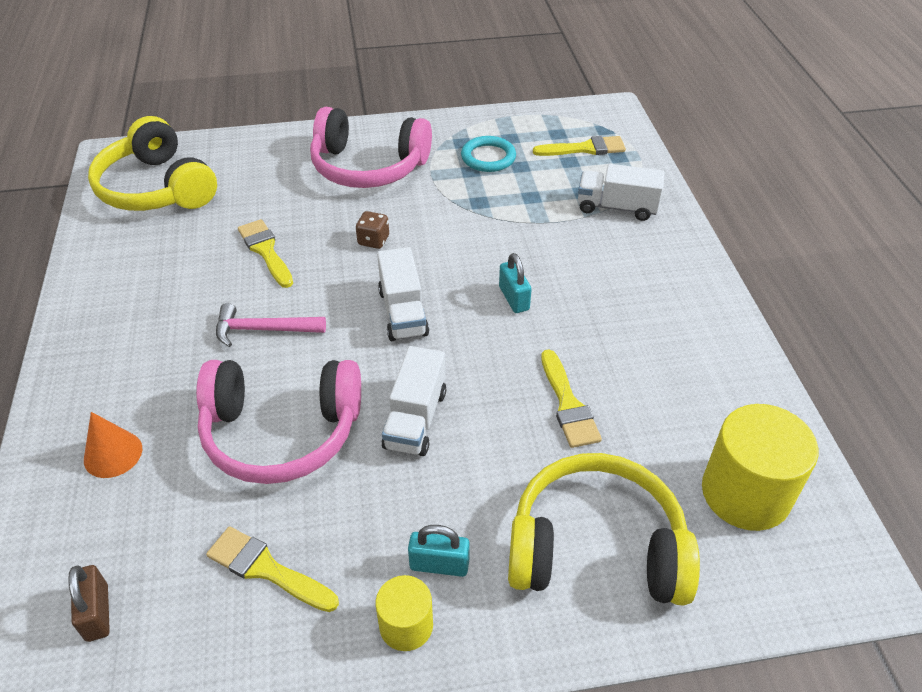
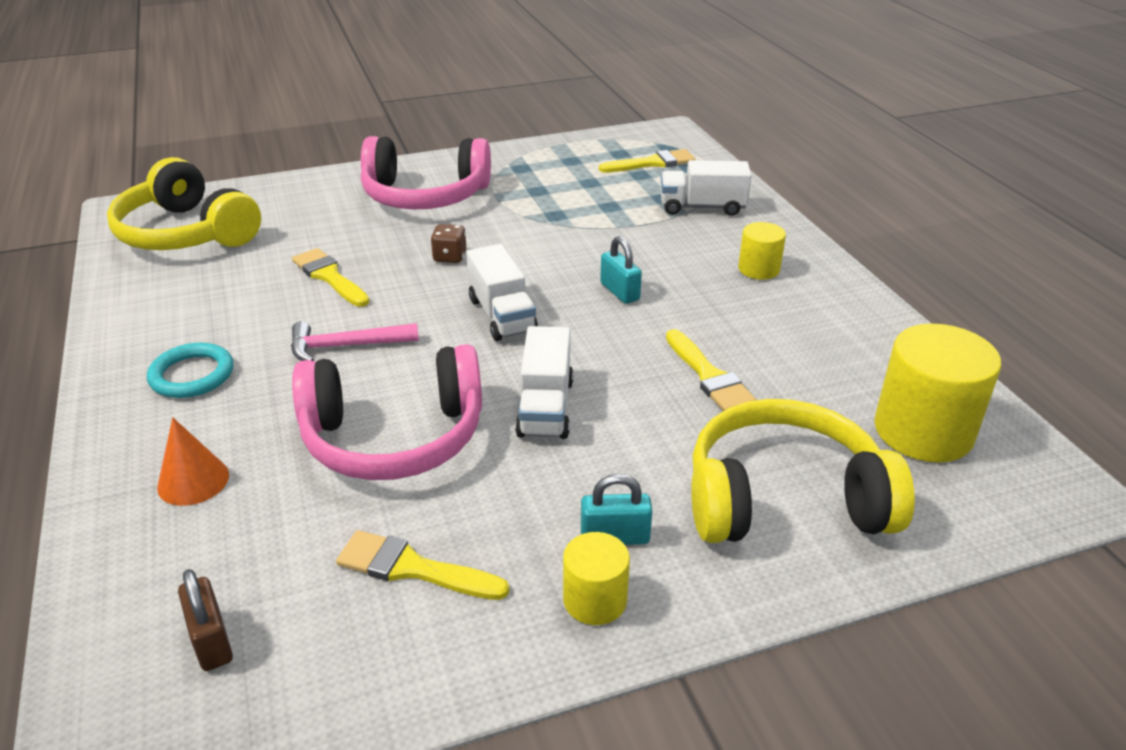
camera: 10 degrees left, 10 degrees down
turquoise ring [461,136,516,172] -> turquoise ring moved to [147,343,233,398]
none -> yellow cylinder [738,222,786,280]

